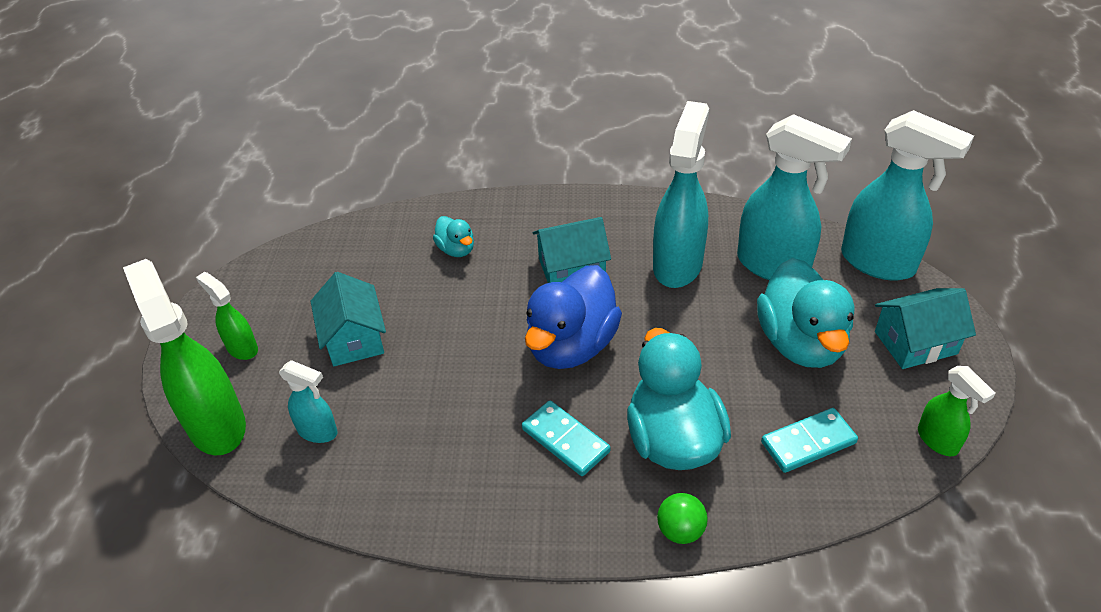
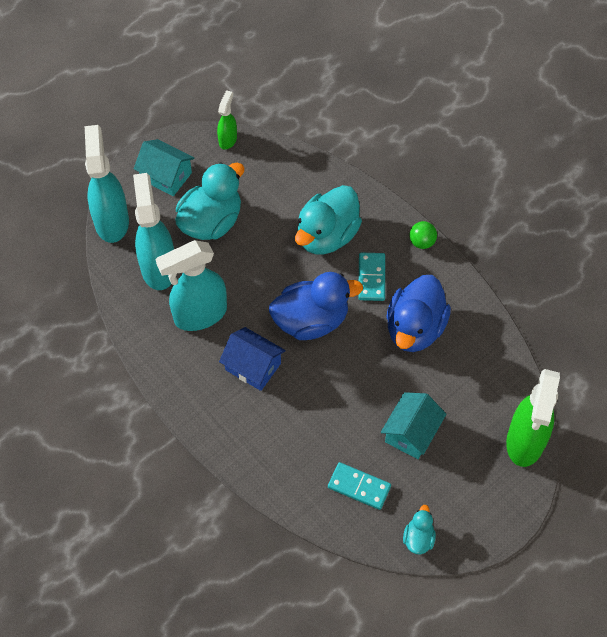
camera: 135 degrees left, 15 degrees up
green spray bottle [196,272,258,360] -> none
turquoise spray bottle [279,360,338,443] -> none
turquoise duck [433,216,474,257] -> turquoise duck moved to [403,505,436,554]
turquoise house [533,217,611,283] -> blue house [219,327,286,391]
green ball [657,493,708,544] -> green ball moved to [409,221,437,249]
turquoise domino [761,408,858,473] -> turquoise domino moved to [328,462,391,510]
none -> blue duck [386,275,451,352]

